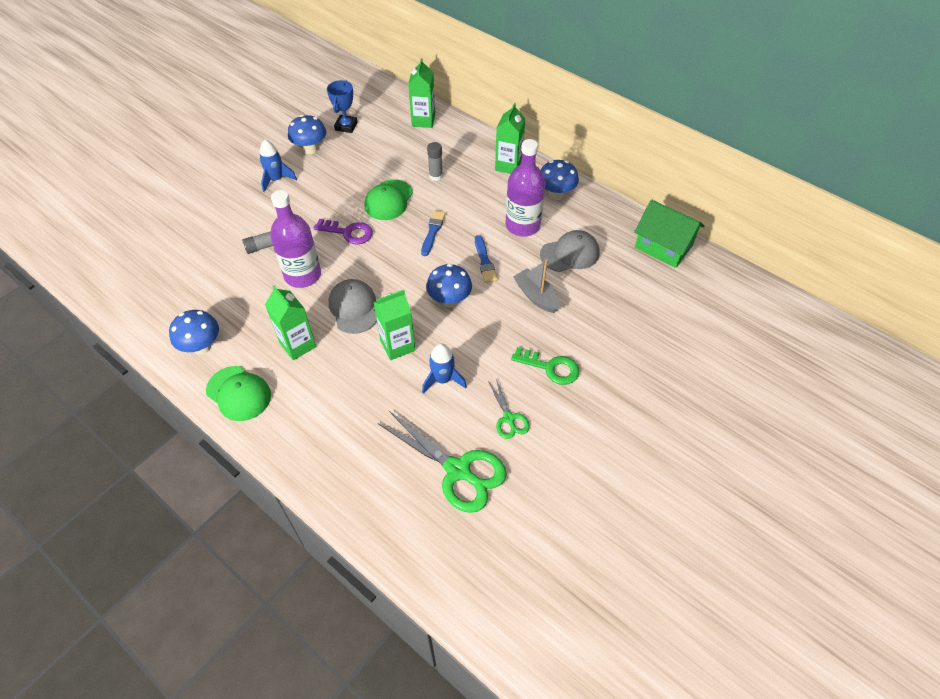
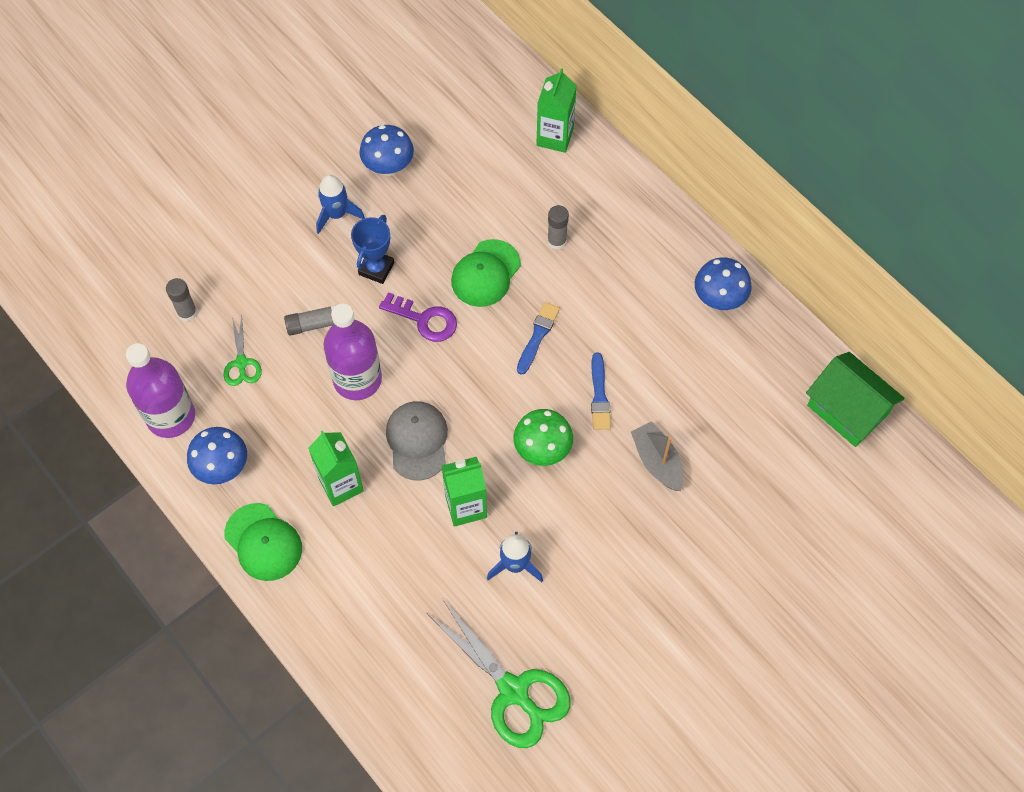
camera: 10 degrees right, 10 degrees up
blue trophy [327,80,357,133] -> blue trophy moved to [351,215,394,284]
blue mushroom [426,264,472,308] -> green mushroom [513,409,573,466]
green scissors [488,379,530,439] -> green scissors moved to [223,314,262,386]
green carton [495,103,526,174] -> none
purple bottle [505,139,545,237] -> purple bottle moved to [126,343,195,438]
green key [511,347,579,385] -> none
grey cap [540,230,600,272] -> none
none -> grey glue stick [166,278,198,322]

